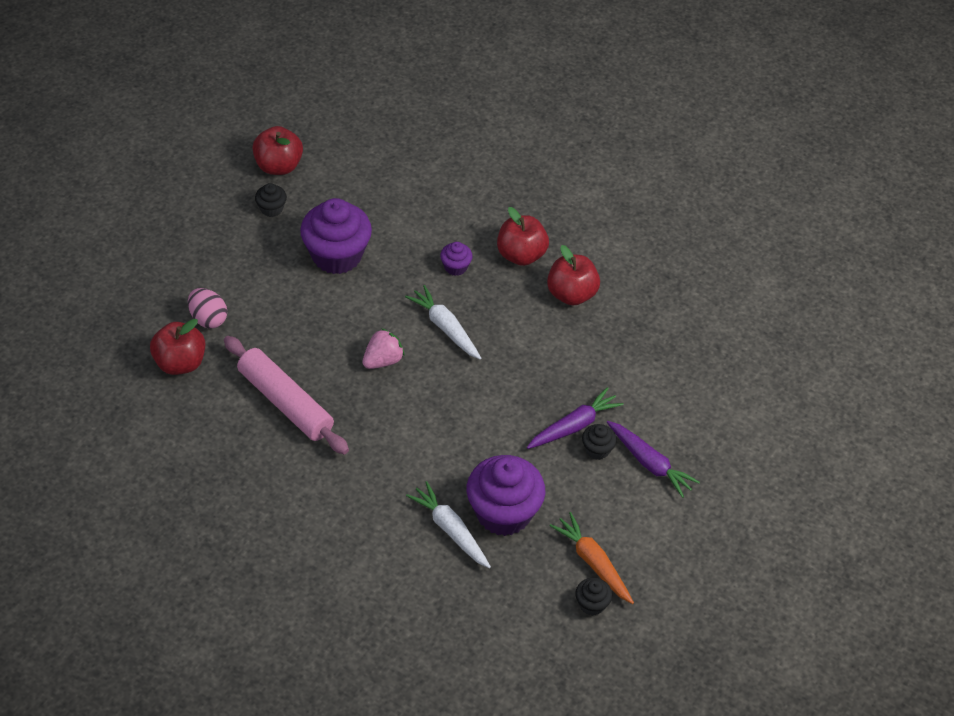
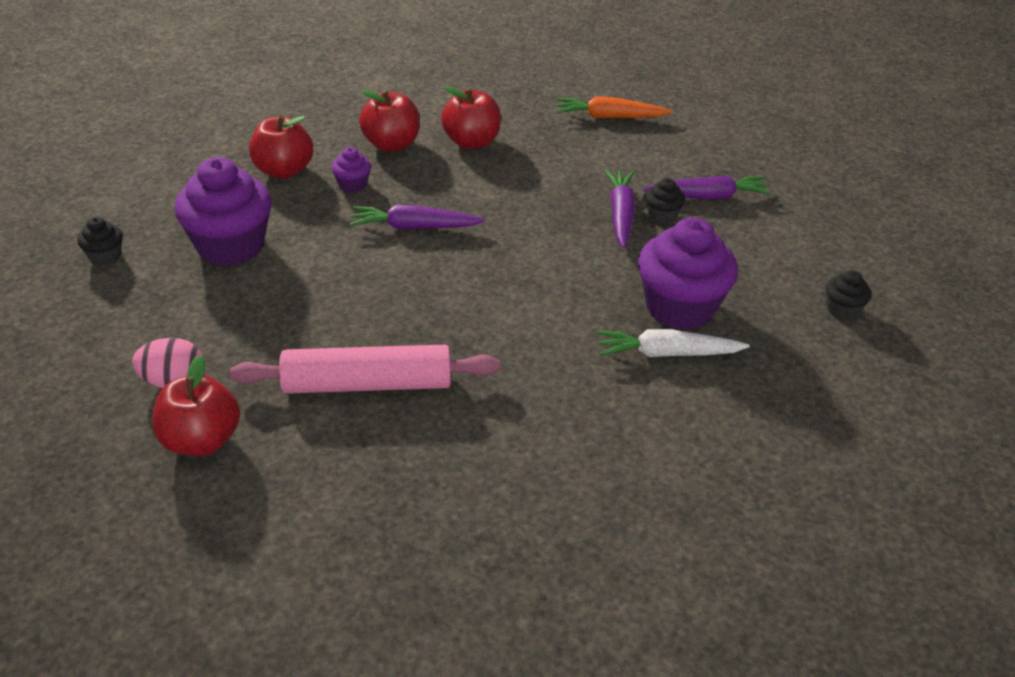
camera: 50 degrees left, 10 degrees down
red apple [252,126,303,175] -> red apple moved to [249,115,313,179]
pink strawberry [362,328,405,369] -> none
white carrot [405,285,481,360] -> purple carrot [349,205,485,229]
orange carrot [550,512,634,604] -> orange carrot moved to [556,96,672,118]

